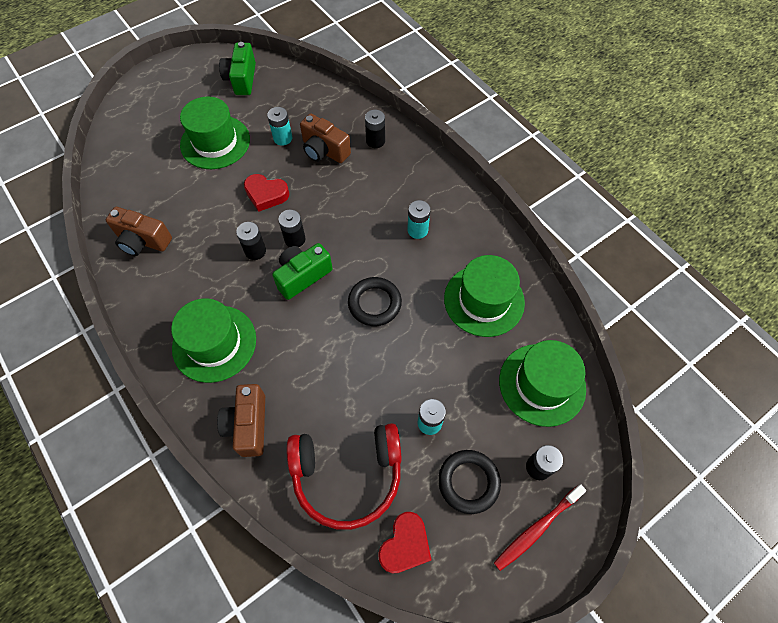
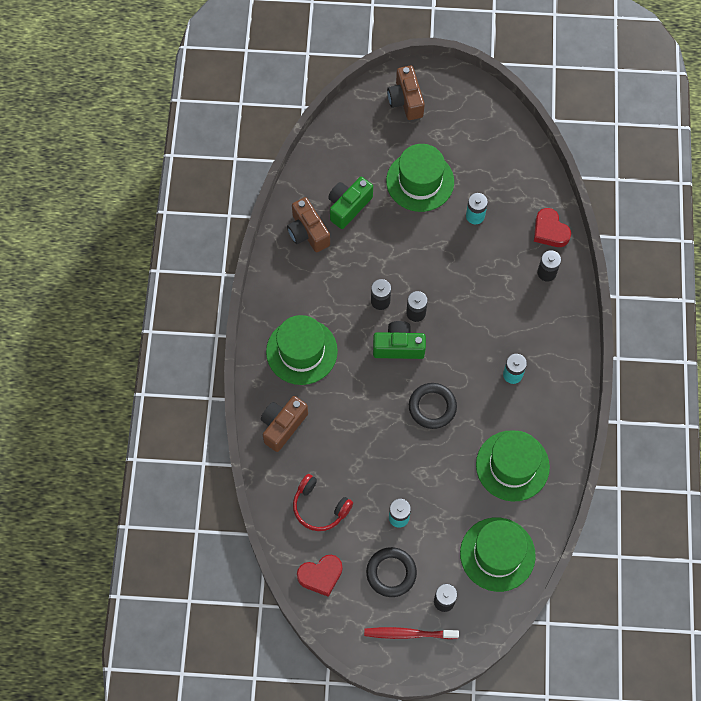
camera: 40 degrees right, 5 degrees up
green camera [219,42,256,95] -> green camera moved to [328,177,373,229]
red heart [244,174,289,212] -> red heart moved to [534,208,571,247]
red headphones [287,423,402,530] -> red headphones [293,474,353,531], size x0.63
brown camera [300,114,351,163] -> brown camera moved to [387,65,425,120]

